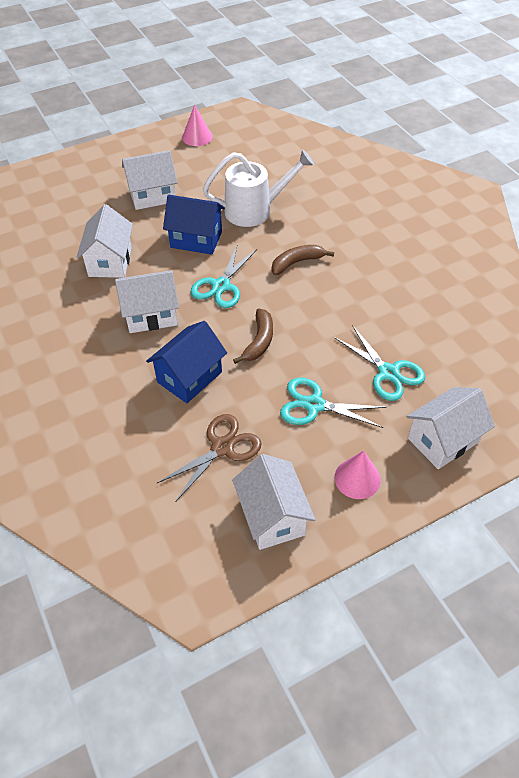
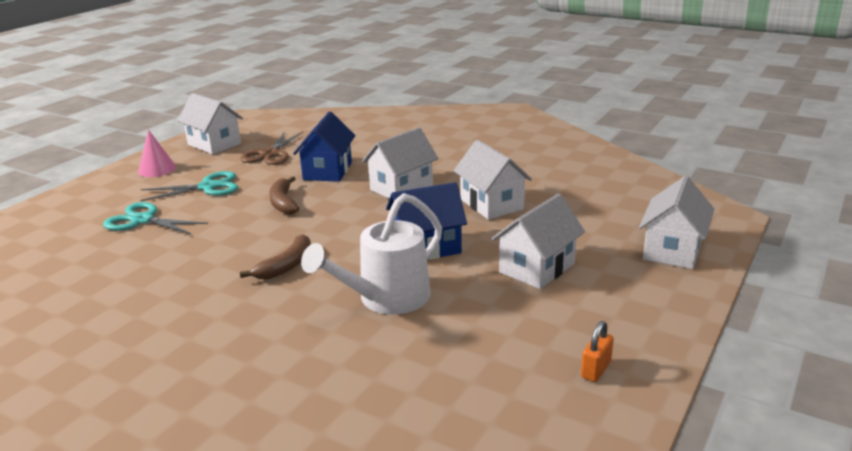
camera: 150 degrees right, 25 degrees down
pink cone [182,105,212,146] -> orange padlock [581,321,614,382]
turquoise scissors [190,246,257,308] -> none
white house [407,387,495,469] -> white house moved to [639,176,714,269]

